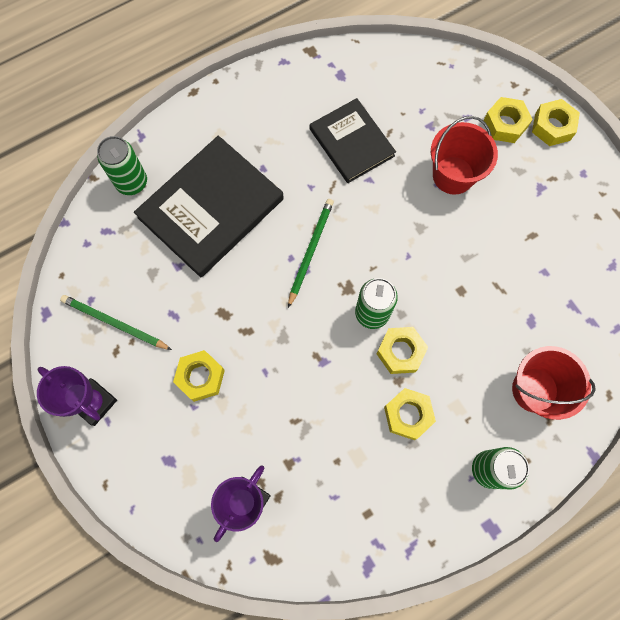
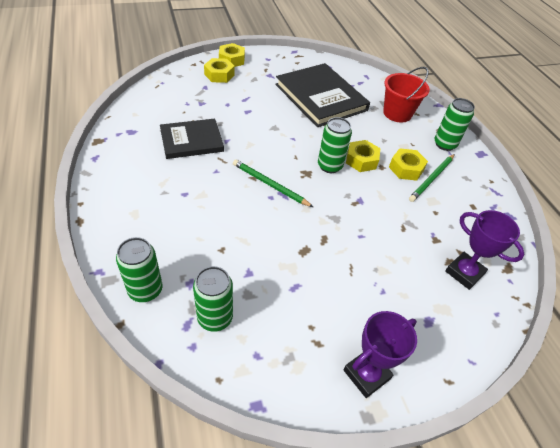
camera: 80 degrees left, 25 degrees down
green pencil [60,295,172,350] -> green pencil moved to [409,154,455,202]
black book [134,136,284,277] -> black book moved to [275,63,370,127]
yellow nut [173,350,225,402] -> none
red bucket [431,116,498,195] -> none
none -> green can [193,266,233,332]

